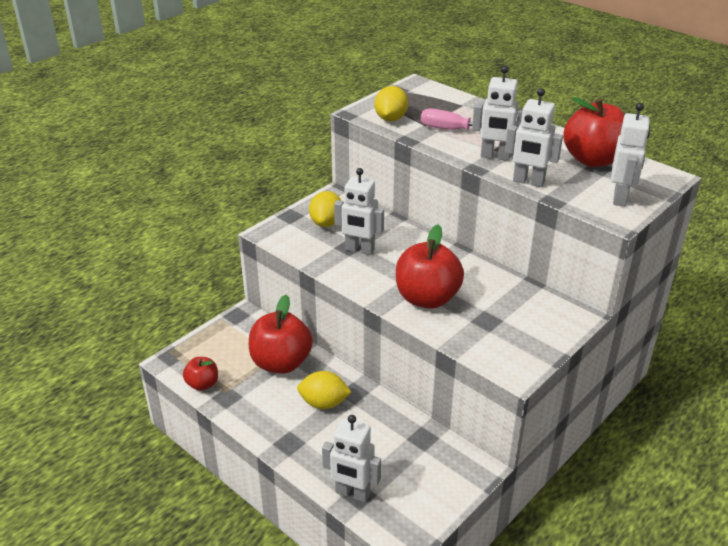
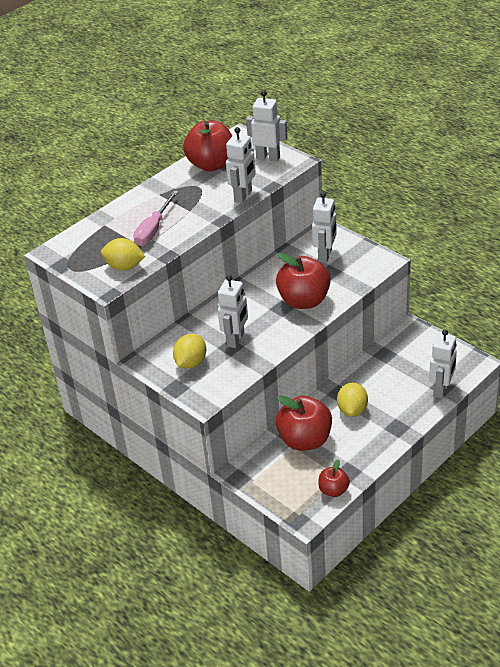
camera: 85 degrees left, 5 degrees up
yellow lemon [309,191,341,227] -> yellow lemon turned 75 degrees counterclockwise [173,334,206,368]
white robot [472,66,523,161] -> white robot moved to [312,192,337,263]

